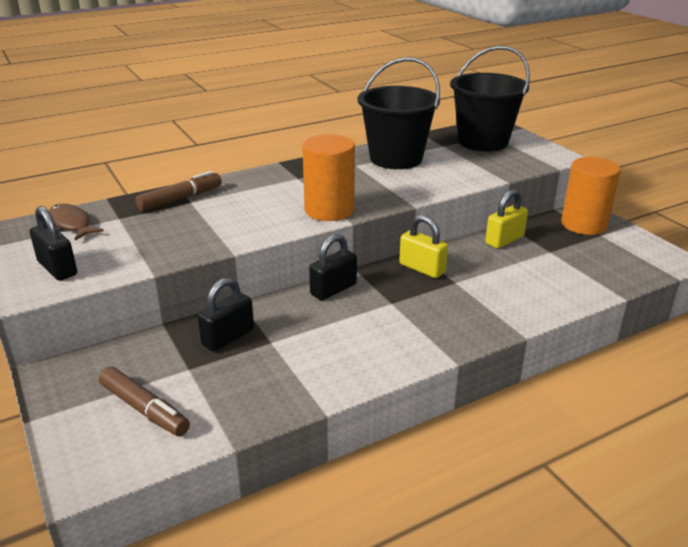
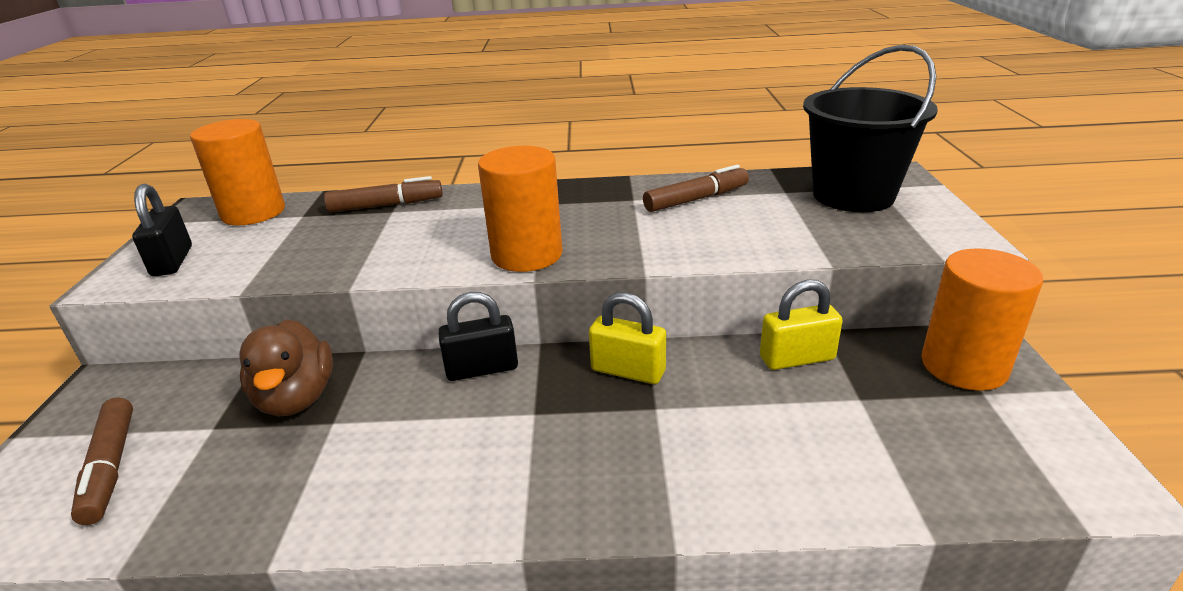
camera: 30 degrees right, 0 degrees up
brown fish [49,204,104,241] -> orange cylinder [190,119,285,225]
black padlock [197,278,254,351] -> brown duck [239,319,333,416]
black bucket [357,57,440,169] -> brown marker [643,165,749,212]
yellow padlock [399,215,448,278] -> yellow padlock turned 45 degrees counterclockwise [589,292,666,384]

